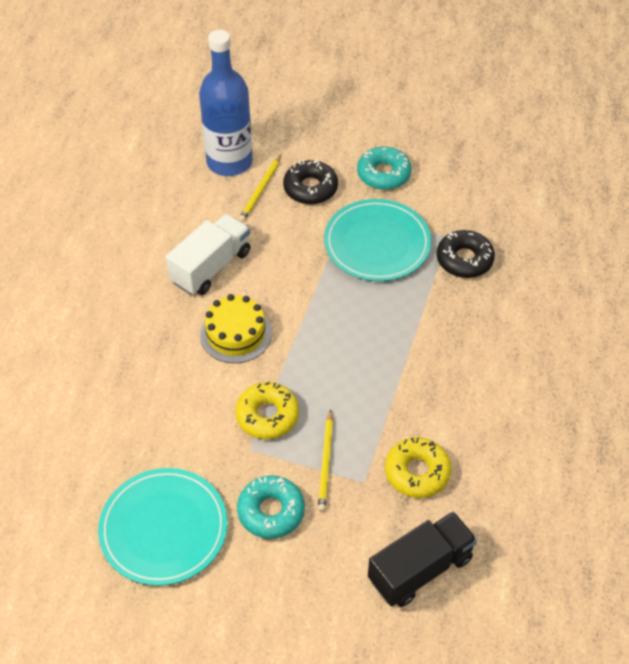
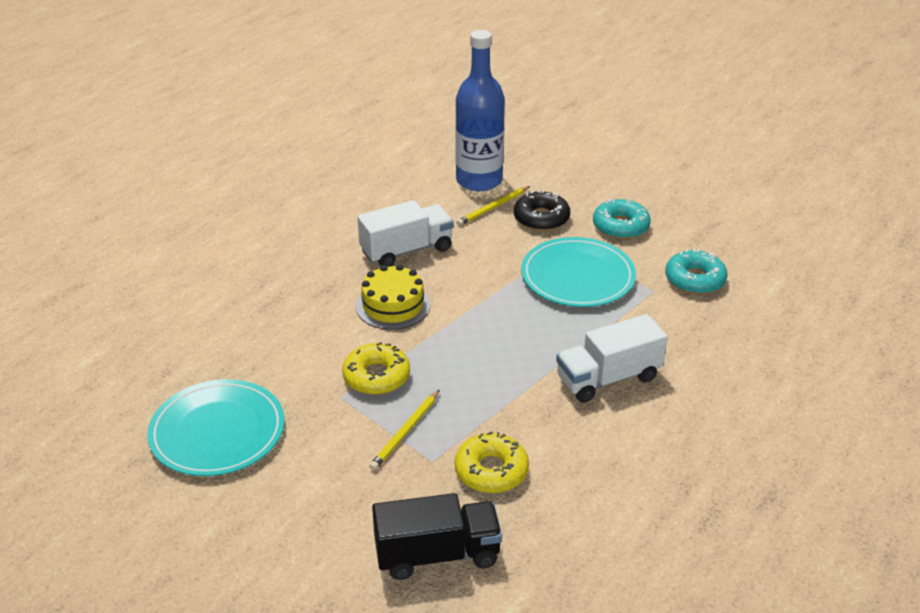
camera: 25 degrees right, 15 degrees down
turquoise donut [237,475,305,539] -> turquoise donut moved to [665,249,728,294]
black donut [437,230,495,278] -> none
none -> white truck [556,314,668,403]

